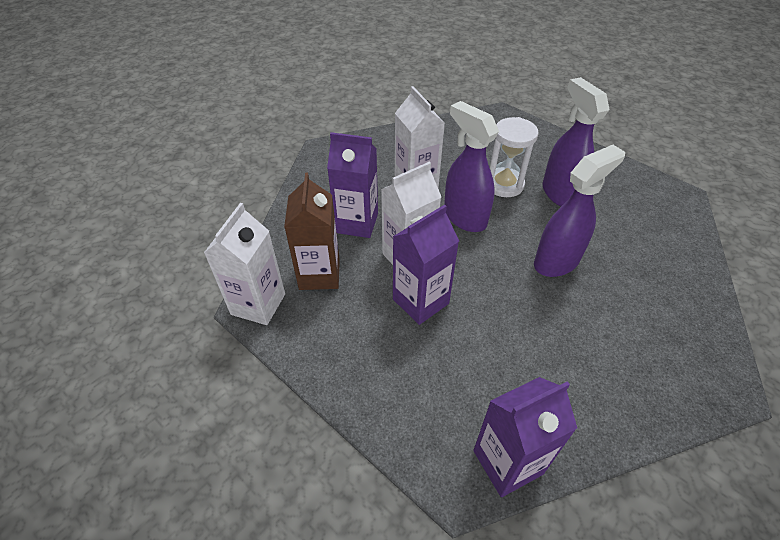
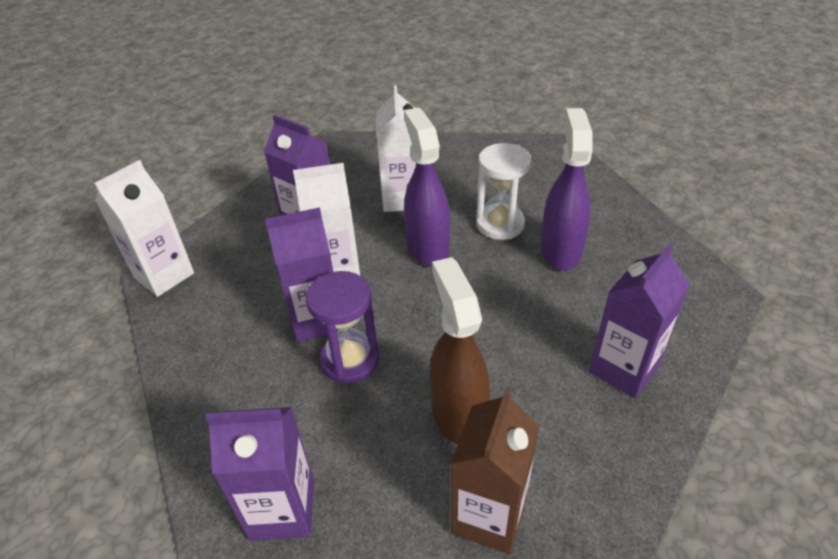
camera: 25 degrees right, 5 degrees down
brown carton [284,173,340,290] -> brown carton moved to [450,388,540,554]
purple spray bottle [534,145,625,277] -> none
none -> purple hourglass [306,271,379,384]
none -> brown spray bottle [430,257,490,444]
none -> purple carton [589,244,690,398]

